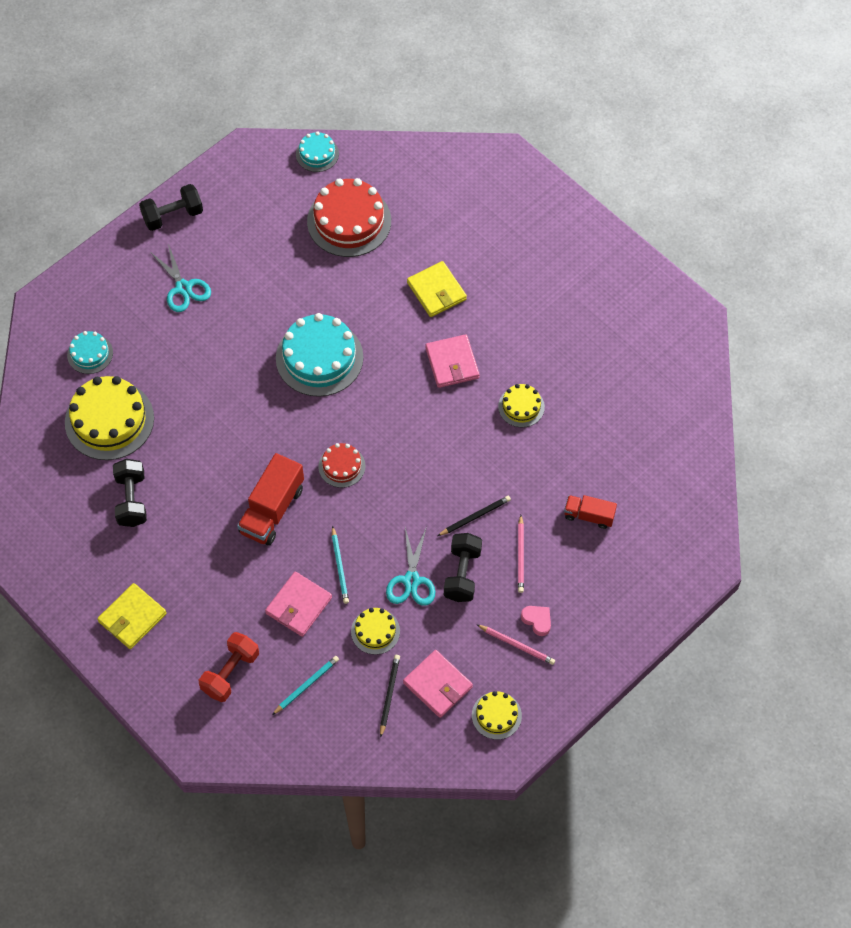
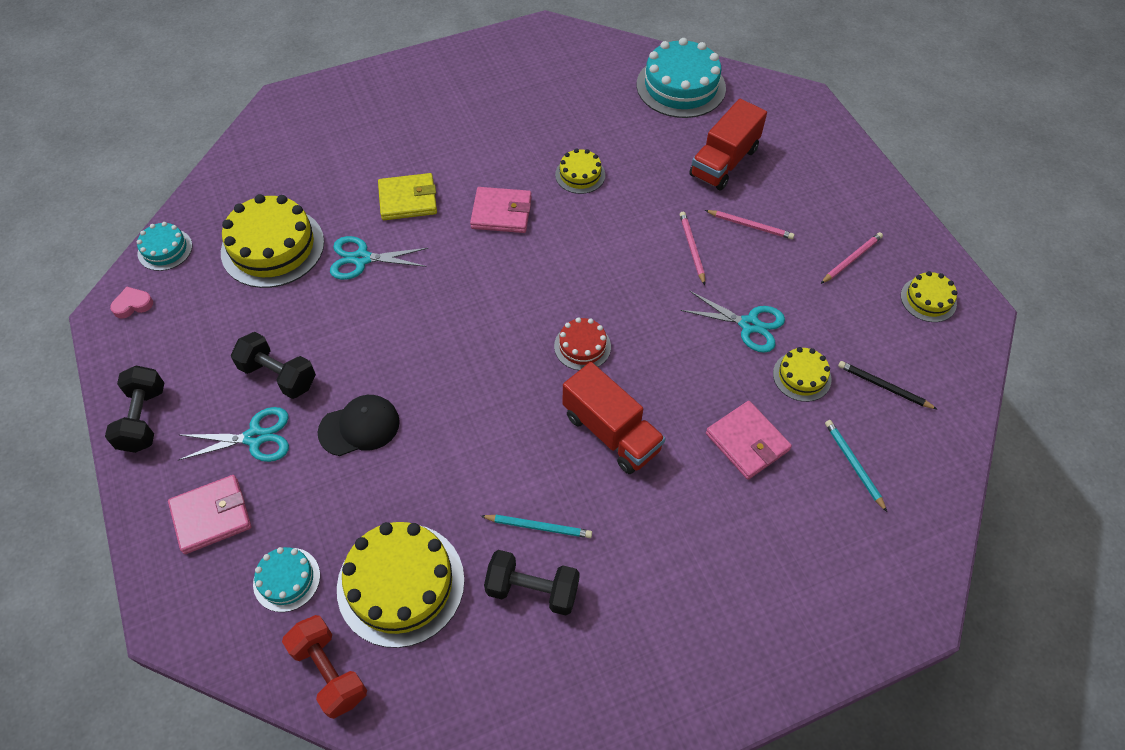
camera: 70 degrees left, 5 degrees down
yellow wallet [97,583,167,649] -> none
red dumbbell [199,632,259,702] -> red dumbbell moved to [282,615,367,719]
turquoise cake [276,313,363,397] -> turquoise cake moved to [637,38,726,118]
red cake [307,178,391,257] -> yellow cake [221,194,324,288]
turquoise pencil [332,526,349,604] -> turquoise pencil moved to [481,515,592,538]
pink wallet [403,650,473,718] -> pink wallet moved to [168,475,251,554]
black pencil [438,496,511,536] -> pink pencil [680,212,705,285]
black dumbbell [444,533,482,602] -> black dumbbell moved to [231,332,316,399]
pink heart [521,606,551,636] -> pink heart moved to [110,287,153,319]
red truck [564,495,617,529] -> red truck [689,99,767,190], size x1.69
none -> black cap [318,395,400,456]
none -> turquoise scissors [330,236,429,280]

